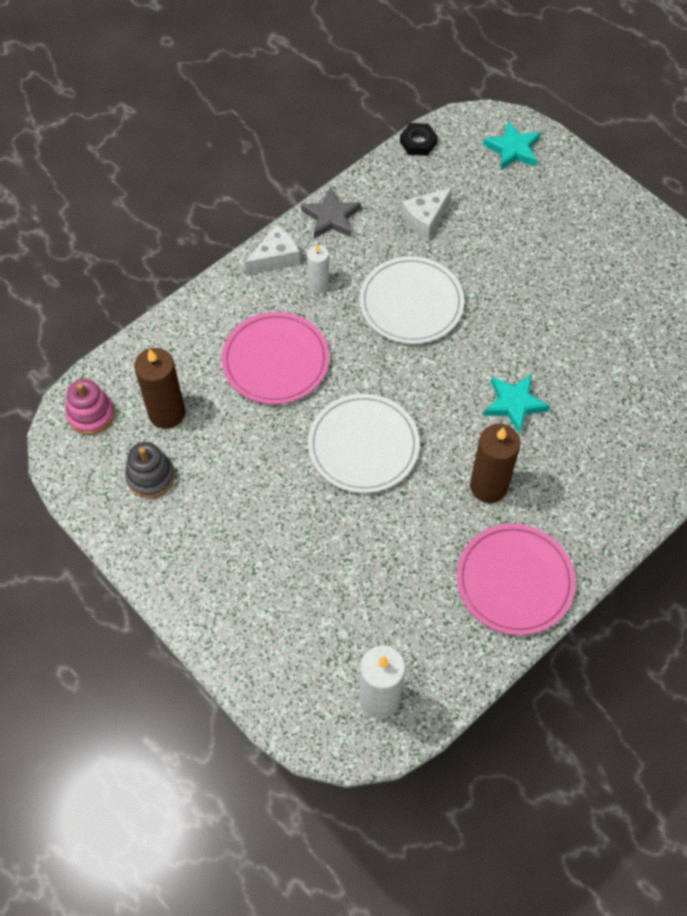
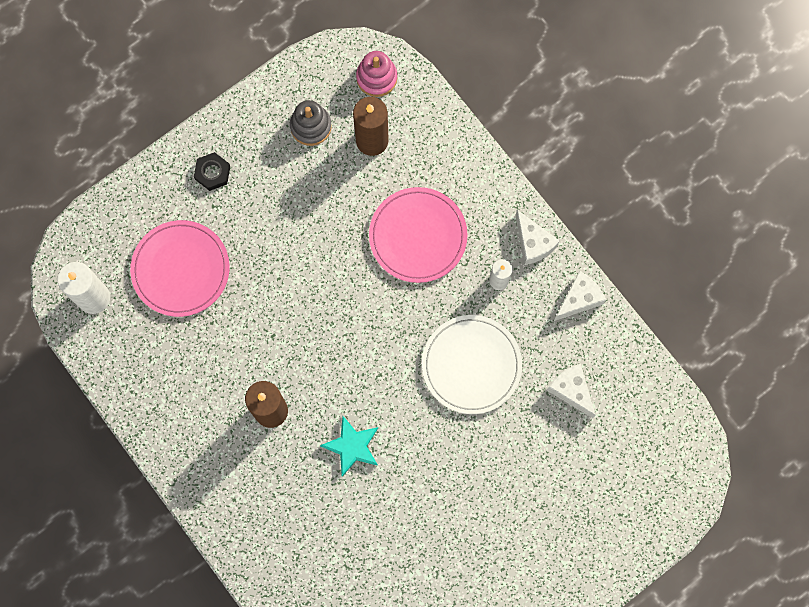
camera: 95 degrees right, 15 degrees up
grey star [301,187,361,239] -> white cheese [554,271,606,321]
white plate [308,394,420,493] -> none
black nut [400,123,438,156] -> black nut moved to [194,152,230,191]
pink plate [457,524,575,635] -> pink plate moved to [130,220,230,317]
turquoise star [483,120,541,170] -> none

